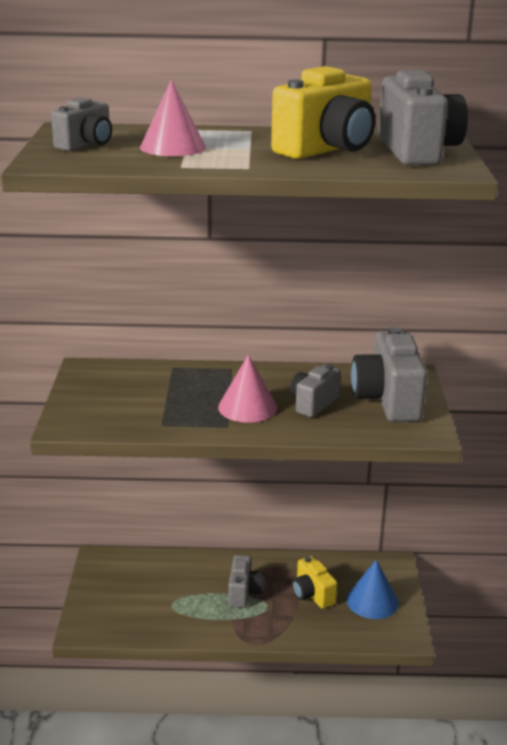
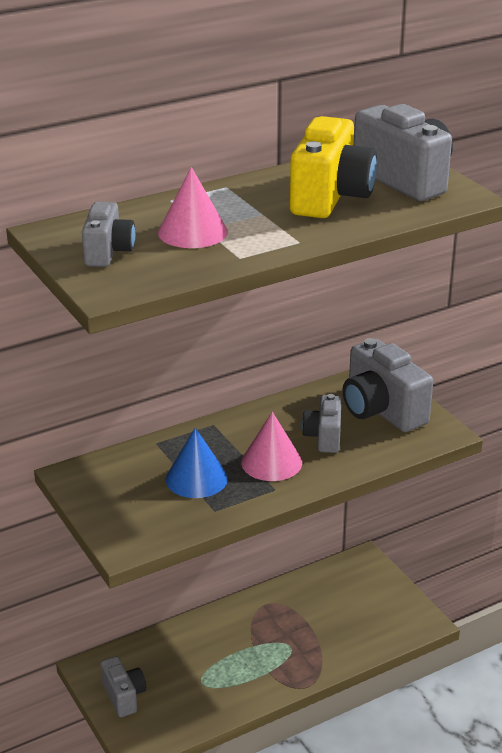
camera: 30 degrees left, 5 degrees up
grey camera [228,555,264,608] -> grey camera moved to [100,656,146,717]
yellow camera [292,556,337,609] -> none
blue cone [346,560,399,619] -> blue cone moved to [166,428,228,498]

